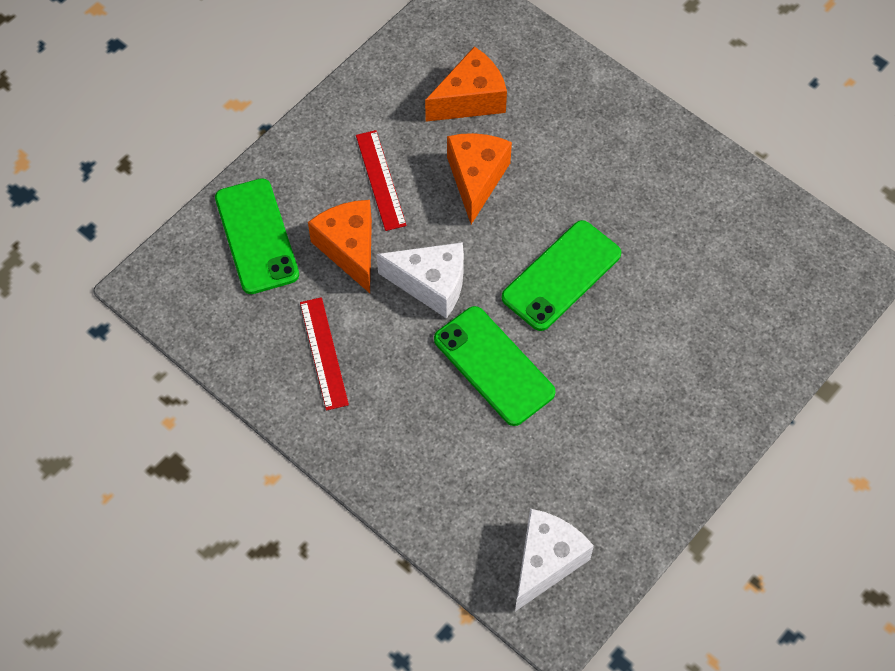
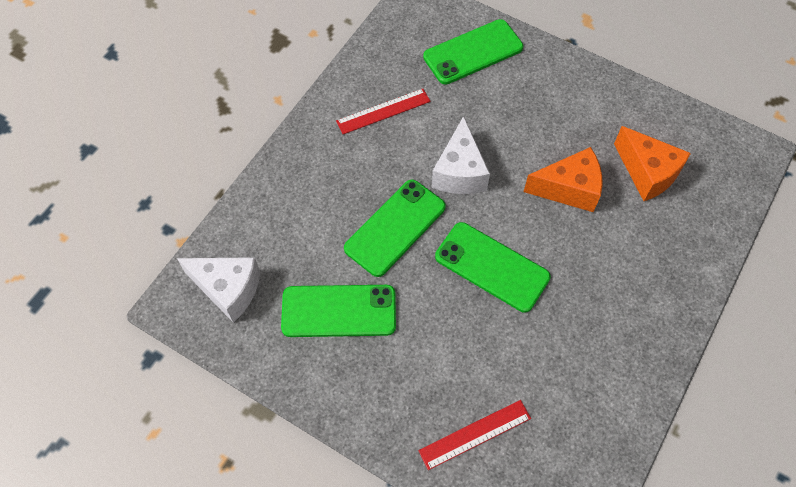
camera: 80 degrees right, 0 degrees up
orange cheese [308,200,372,293] -> none
red ruler [356,130,407,231] -> red ruler moved to [418,400,531,470]
none -> green phone [281,285,396,337]

